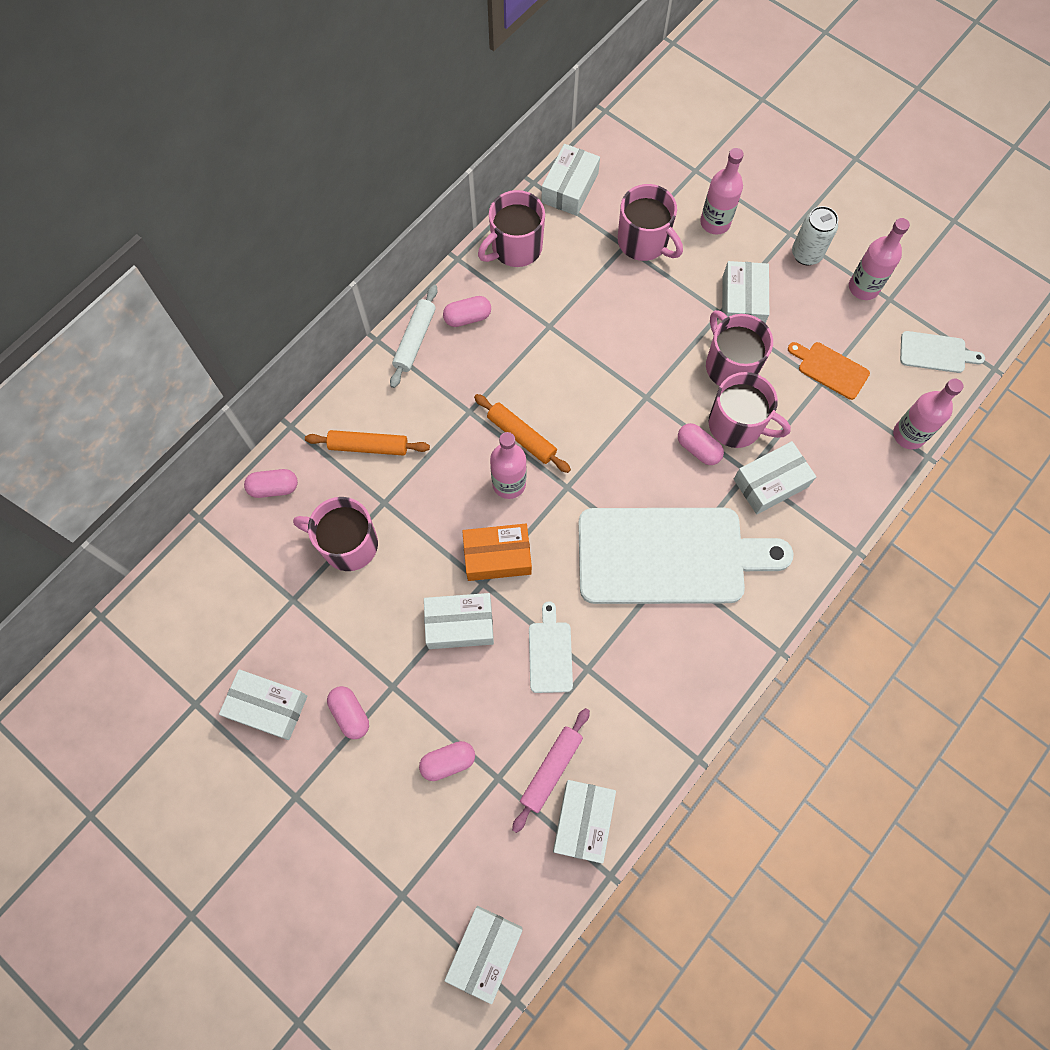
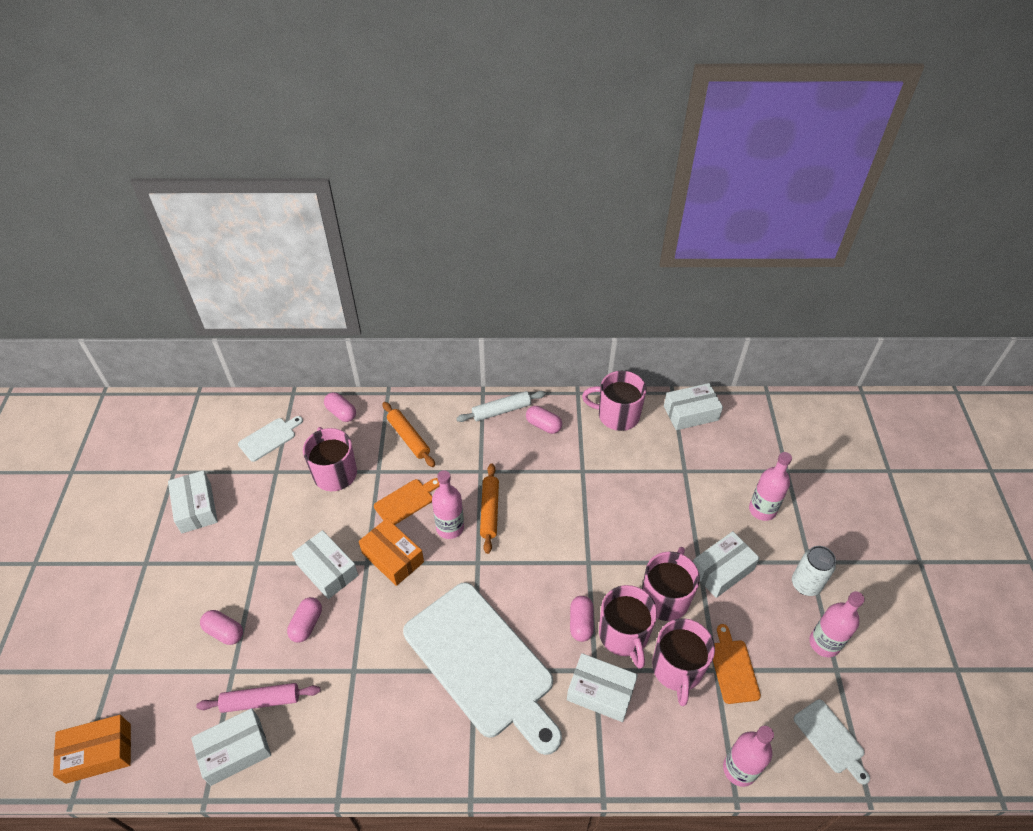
camera: 50 degrees right, 20 degrees down
pink capsule [327,686,369,739] -> pink capsule moved to [287,597,322,643]
white box [445,906,522,1004] -> orange box [53,715,131,784]
white cutting board [529,601,573,693] -> white cutting board moved to [238,416,303,462]
pink mug [618,184,683,261] -> pink mug moved to [652,618,715,706]
none -> orange cutting board [374,478,439,525]

